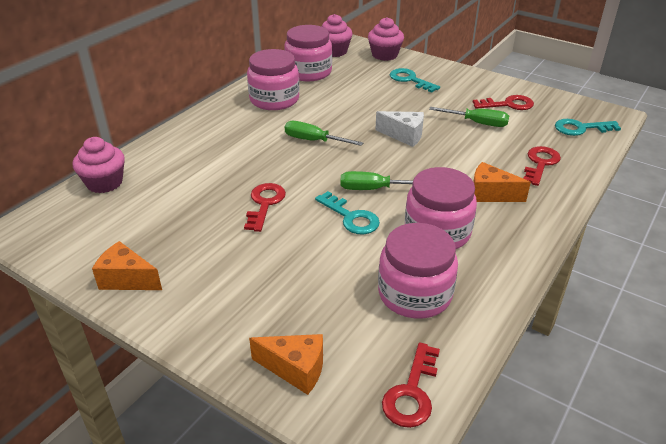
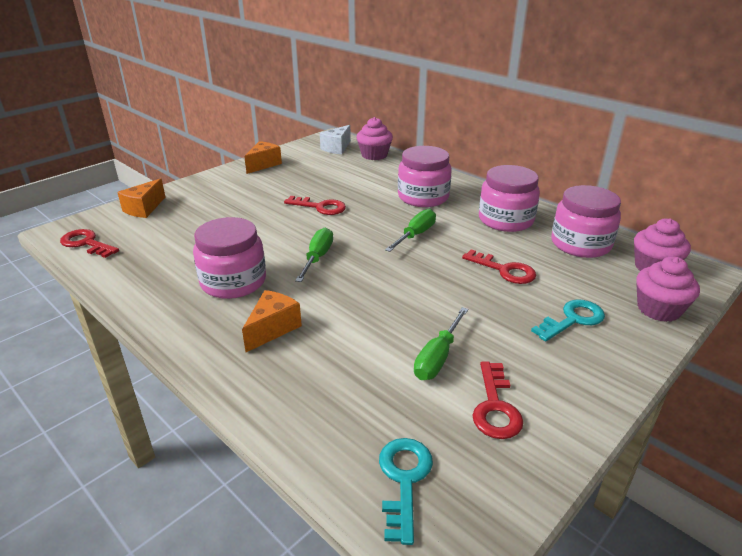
camera: 100 degrees right, 5 degrees down
turquoise key [315,191,380,234] -> none
white cheese [375,111,424,147] -> white cheese moved to [320,125,351,154]
pink jar [378,223,458,319] -> pink jar moved to [398,146,452,207]
red key [523,146,561,186] -> red key moved to [462,249,536,284]

